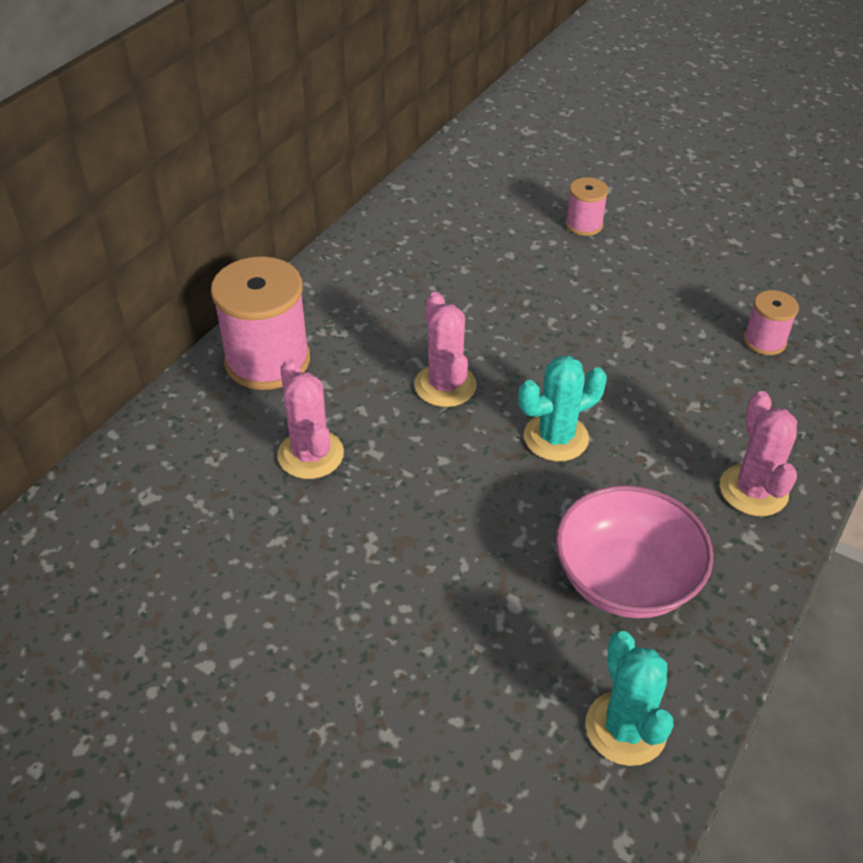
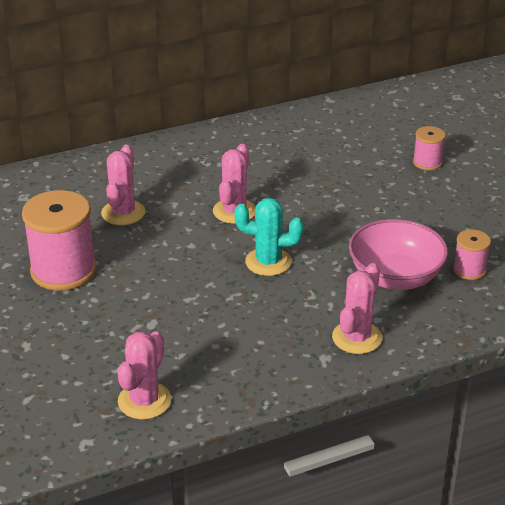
camera: 35 degrees right, 10 degrees down
pink spool [211,256,310,390] -> pink spool moved to [22,190,96,291]
pink bowl [555,485,713,618] -> pink bowl moved to [349,219,448,290]
turquoise cactus [585,631,673,766] -> pink cactus [117,331,171,419]

